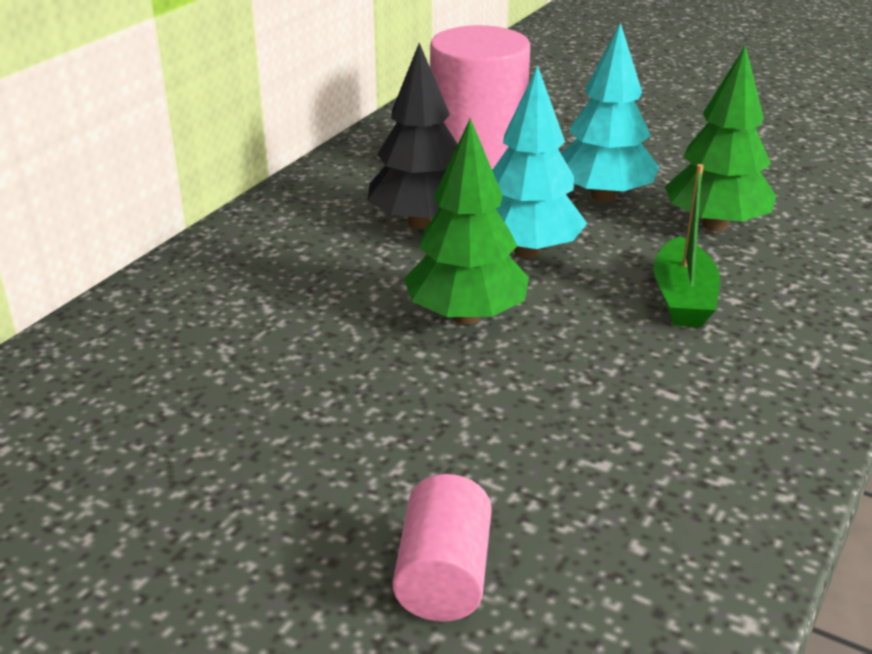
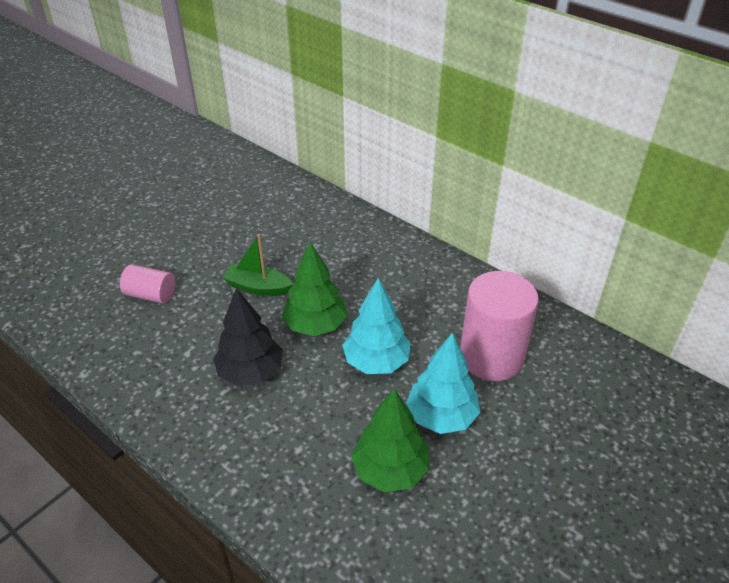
camera: 100 degrees right, 10 degrees up
black tree [367,43,458,228] -> black tree moved to [213,288,283,386]
green boat [653,164,720,327] -> green boat moved to [223,234,294,296]

